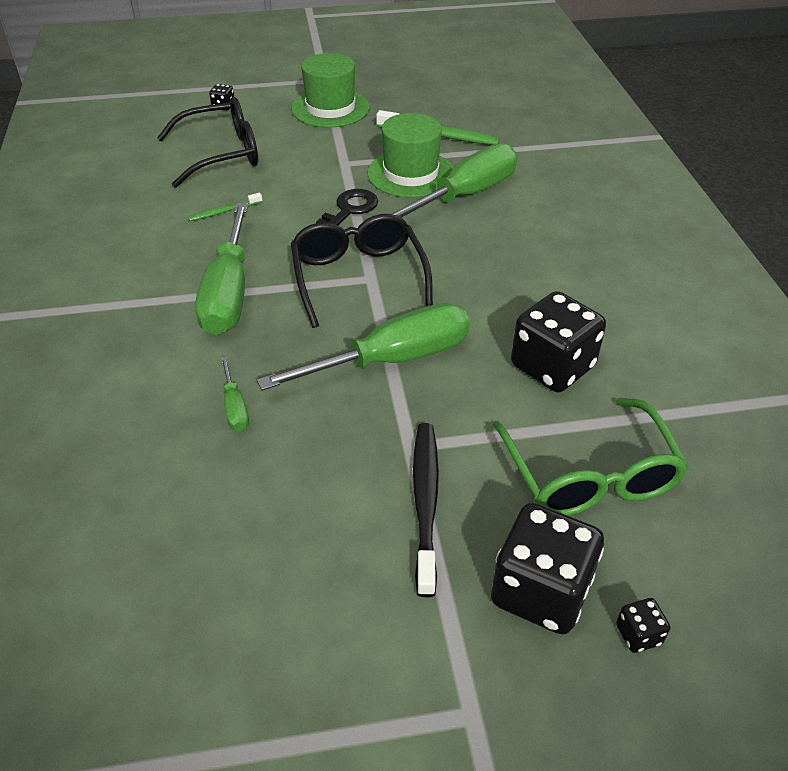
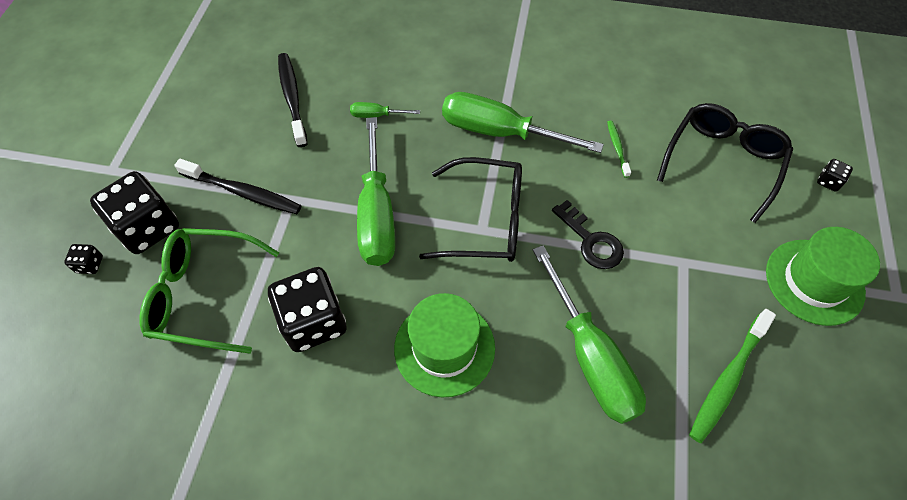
camera: 110 degrees right, 15 degrees up
black glasses [157,97,258,188] -> black glasses turned 150 degrees counterclockwise [657,103,793,223]
green hat [368,113,453,198] -> green hat moved to [394,293,495,397]
none -> black toothbrush [278,53,308,147]

